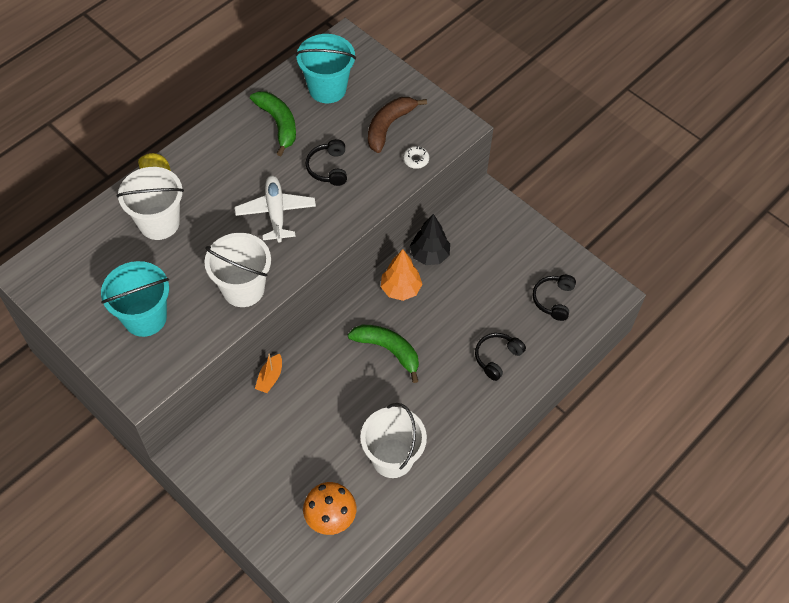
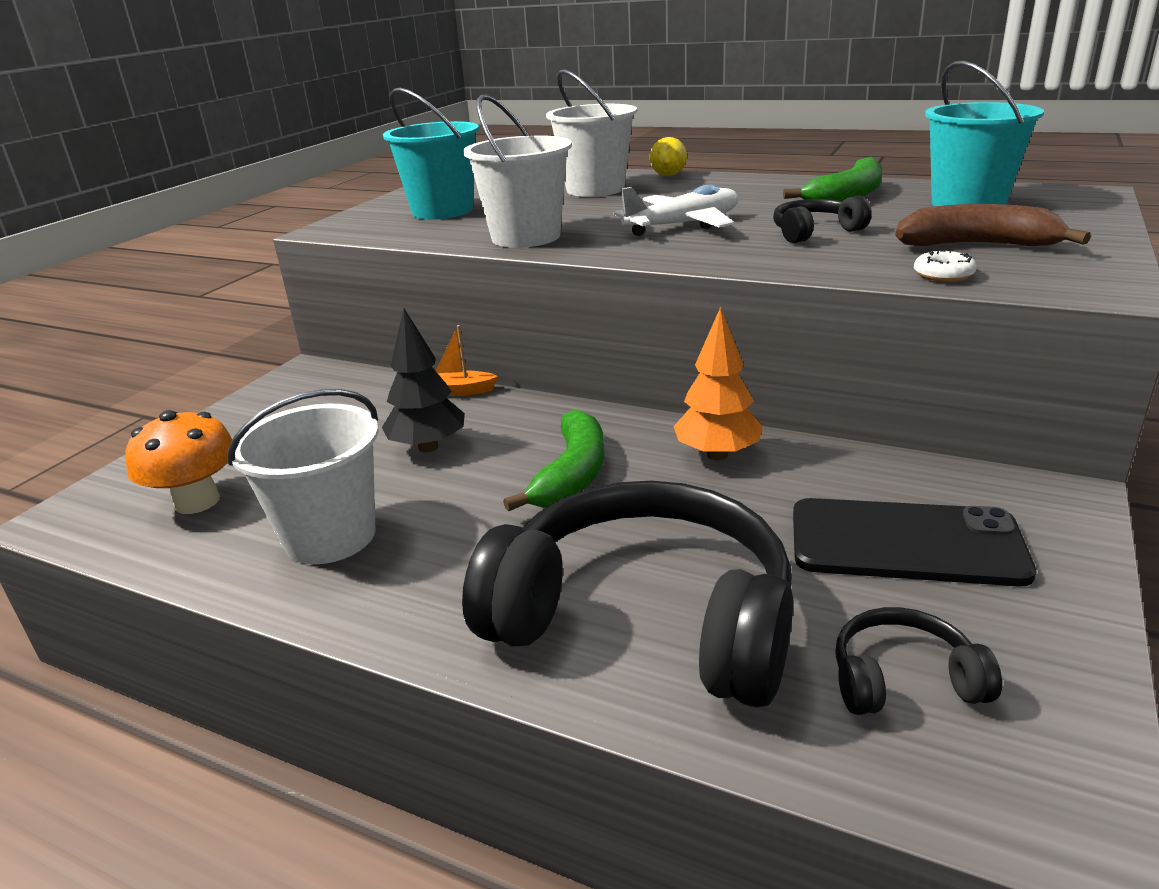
camera: 75 degrees right, 30 degrees down
black tree [409,214,450,265] -> black tree moved to [382,309,465,452]
black headphones [475,333,526,381] -> black headphones [462,481,793,708], size x2.31
none -> black phone [793,498,1036,587]

